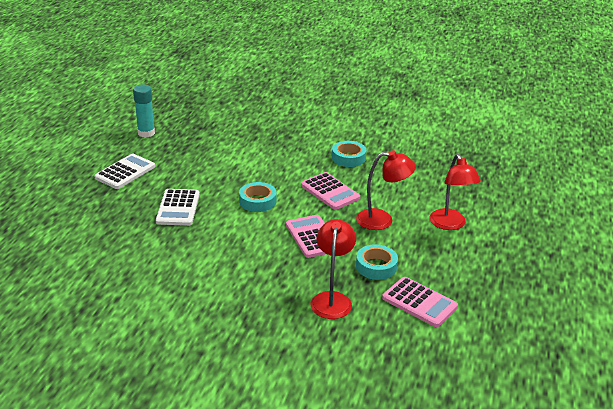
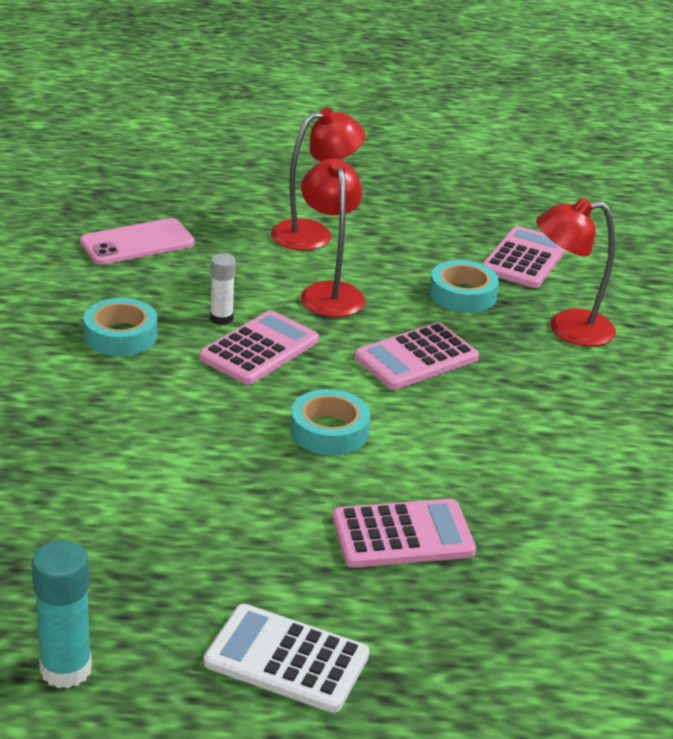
camera: 105 degrees left, 0 degrees up
white calculator [156,189,200,226] -> pink calculator [332,499,476,568]
none -> pink phone [80,218,195,265]
none -> white glue stick [210,253,236,325]

